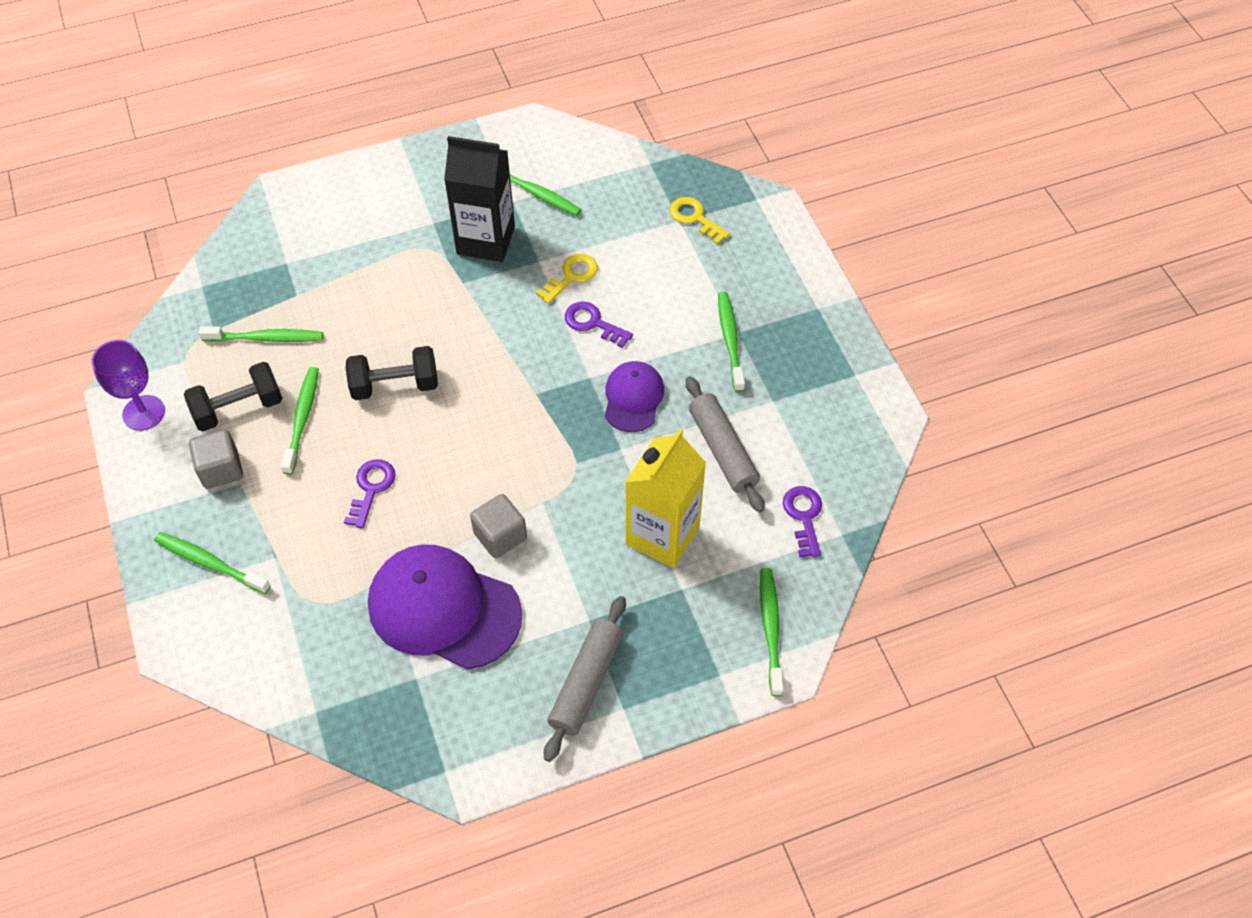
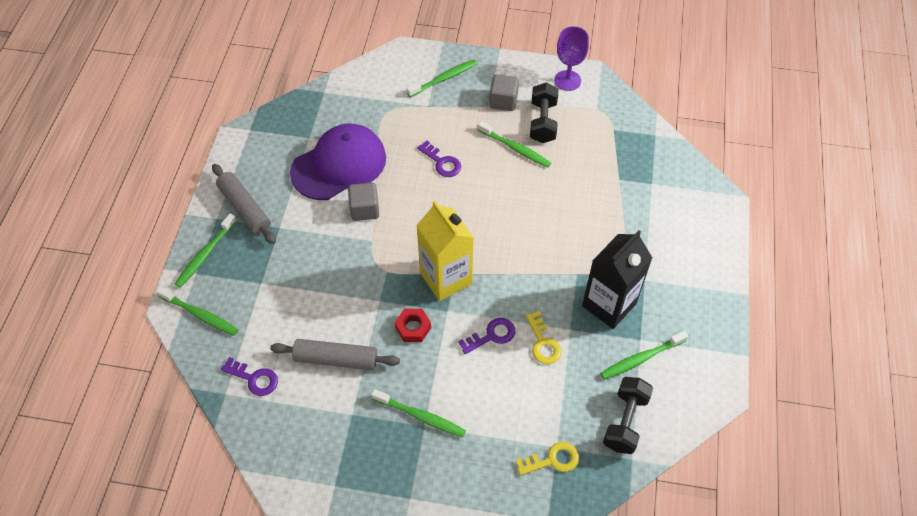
camera: 120 degrees right, 0 degrees up
green toothbrush [199,326,323,342] -> green toothbrush moved to [175,213,237,287]
black dumbbell [346,346,438,400] -> black dumbbell moved to [603,377,653,454]
purple cap [605,361,664,432] -> red nut [395,309,431,342]
yellow carton [626,429,706,568] -> yellow carton moved to [416,201,474,301]

